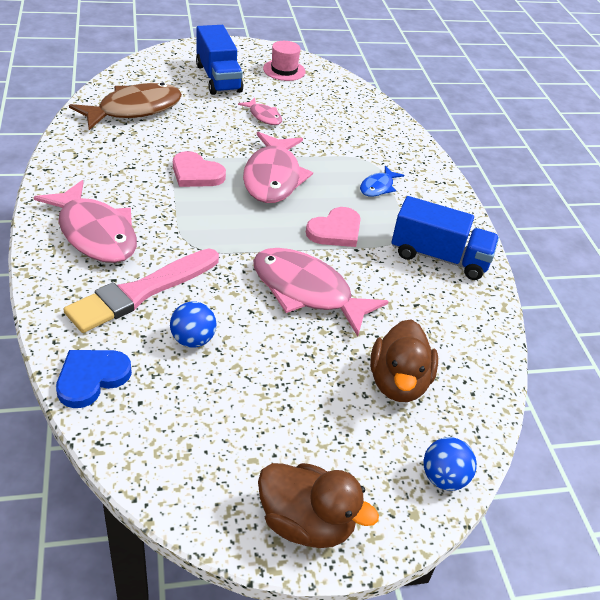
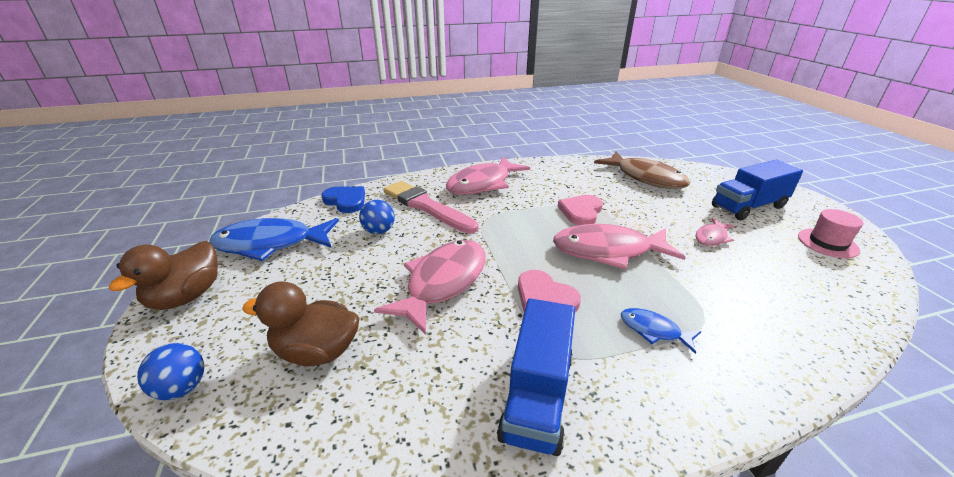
camera: 90 degrees right, 10 degrees down
none -> blue fish [209,218,339,261]

